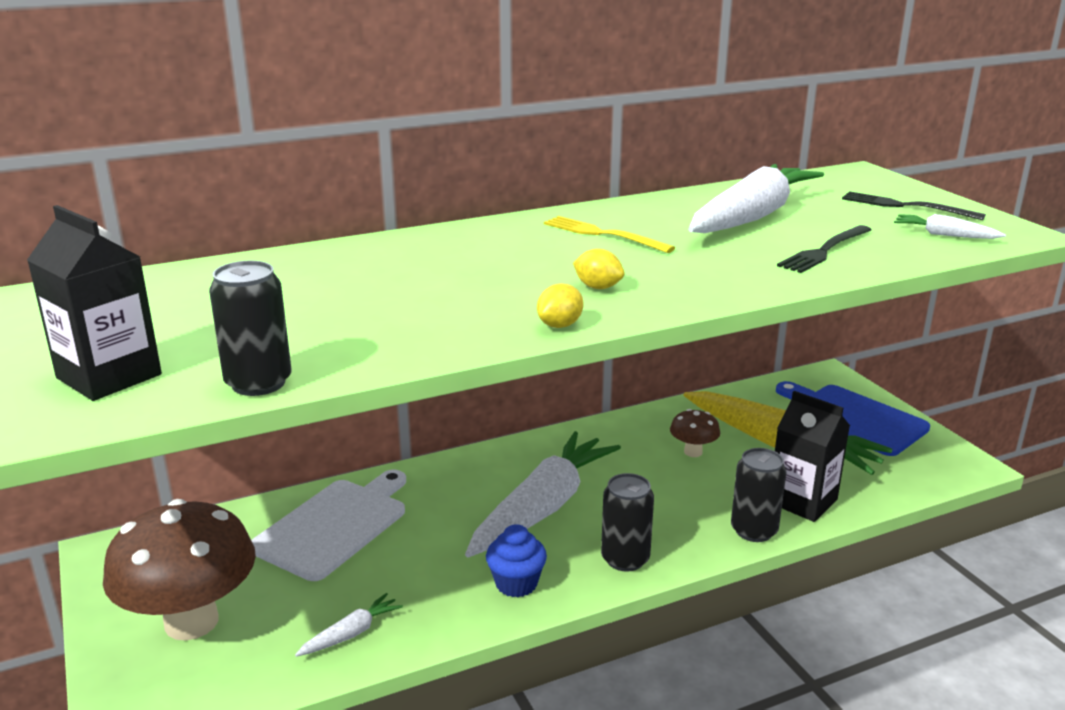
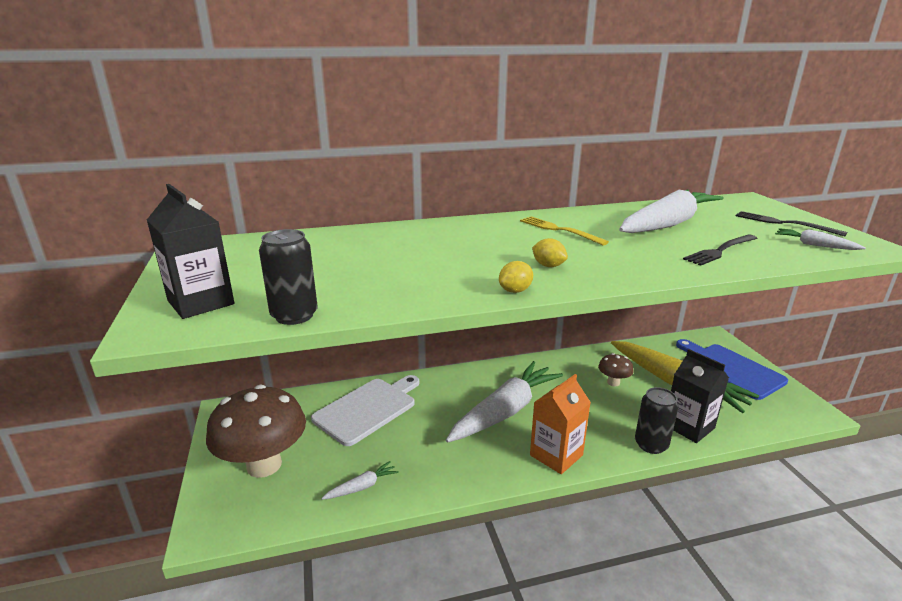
camera: 10 degrees right, 0 degrees up
blue cupcake [486,524,547,597] -> none
black can [601,473,654,572] -> orange carton [530,374,591,474]

